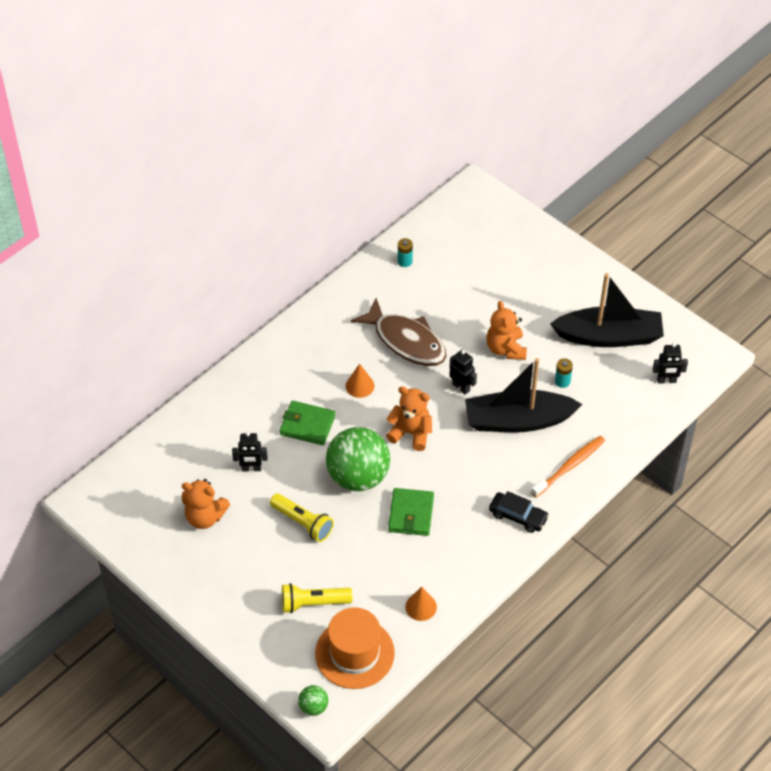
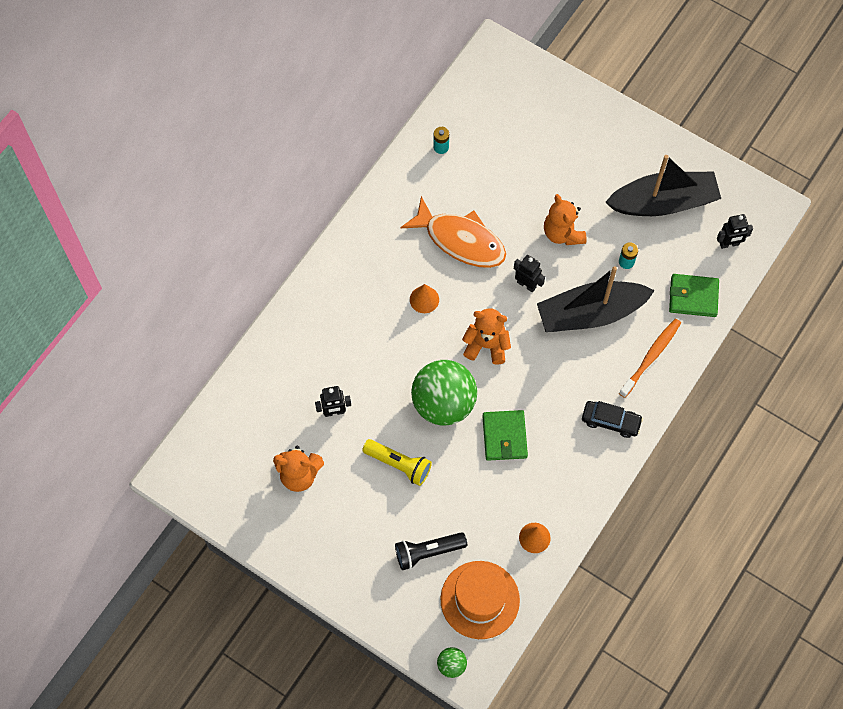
camera: 10 degrees left, 15 degrees up
green wallet [280,401,336,445] -> green wallet moved to [669,274,719,317]
yellow flashlight [282,583,352,613] -> black flashlight [395,532,467,570]
brown fish [350,298,446,366] -> orange fish [400,196,506,268]

